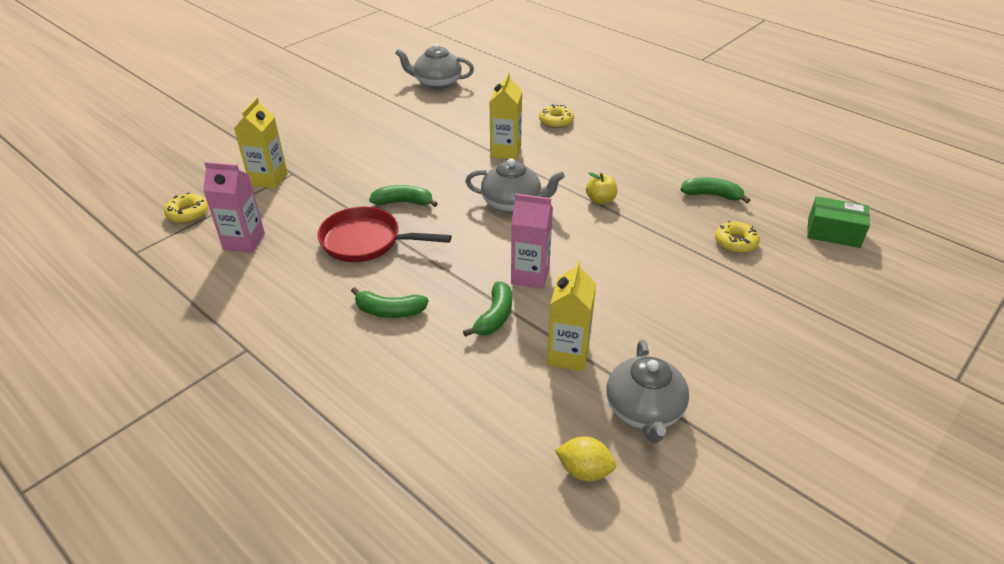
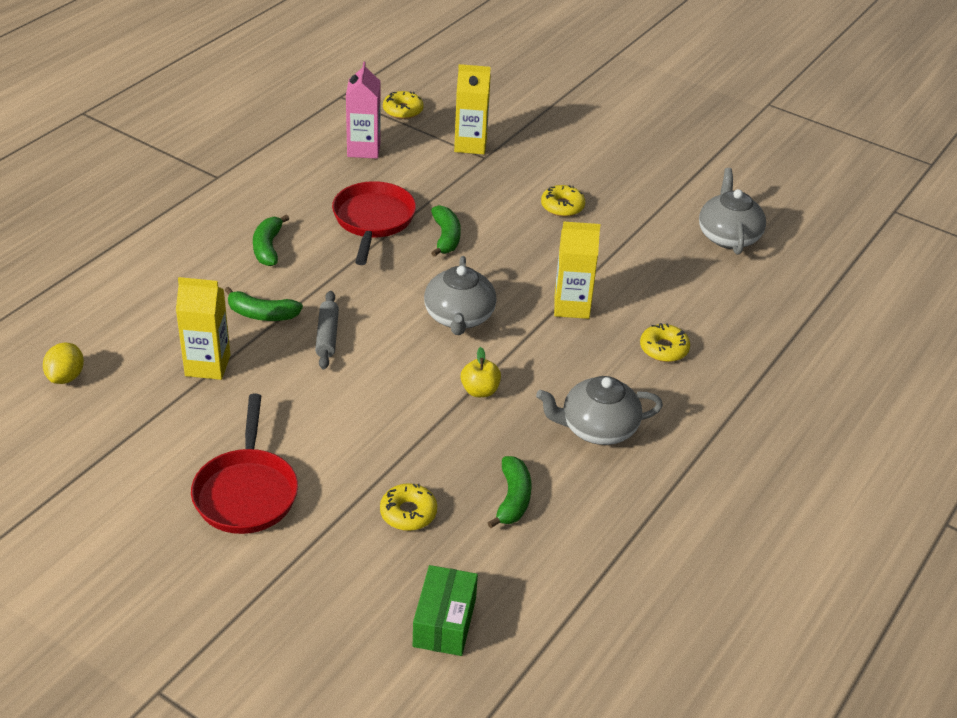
camera: 80 degrees right, 0 degrees up
pink carton [511,194,553,289] -> grey rolling pin [315,291,339,370]
grey teapot [606,340,689,443] -> grey teapot moved to [536,376,663,445]
none -> red pan [191,394,298,534]
none -> yellow donut [541,185,585,217]

